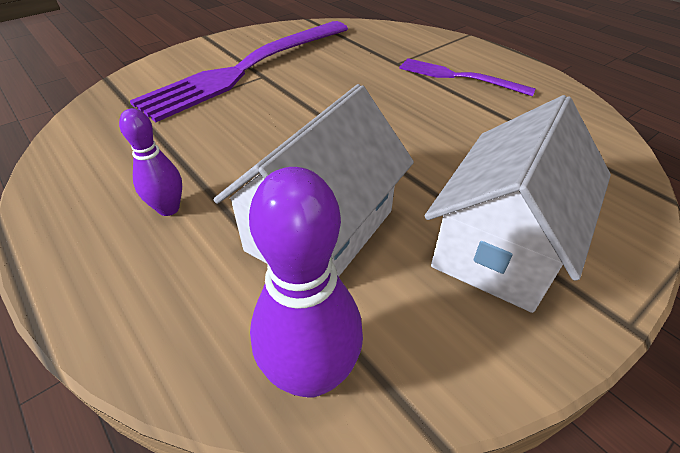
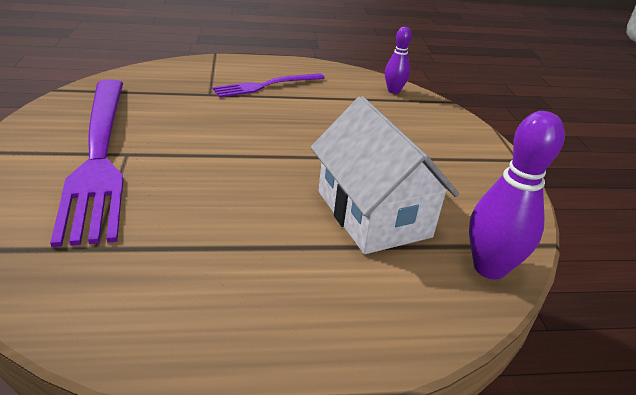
camera: 60 degrees left, 10 degrees down
purple bowling pin [119,108,182,216] -> purple bowling pin moved to [385,27,412,94]
white house [425,95,611,313] -> none

